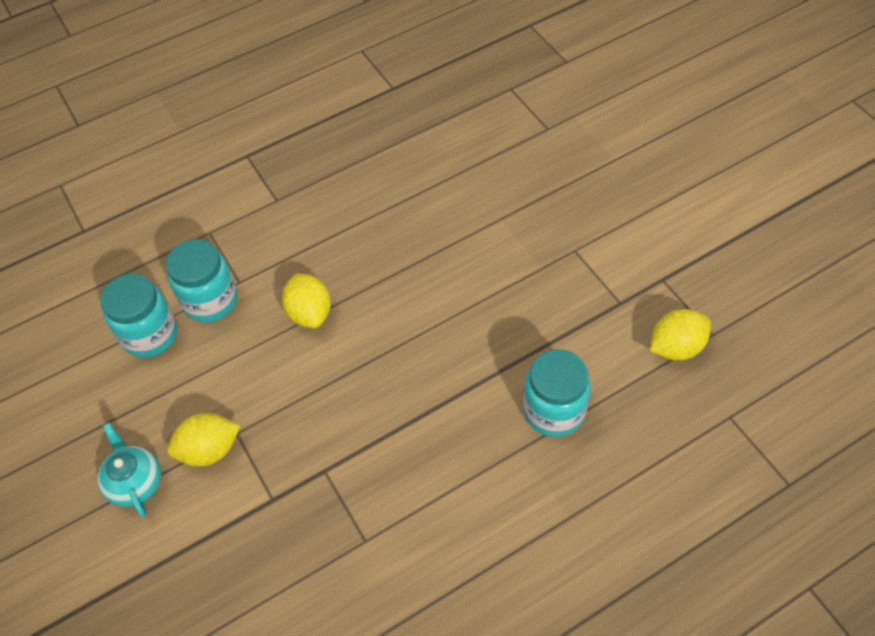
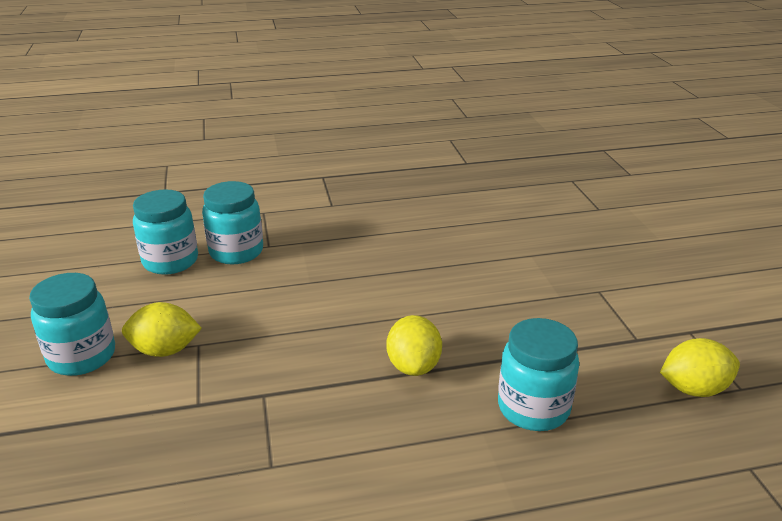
camera: 15 degrees right, 25 degrees down
turquoise teapot [98,423,161,517] -> turquoise jar [29,273,115,376]
yellow lemon [282,273,331,328] -> yellow lemon moved to [386,315,442,376]

